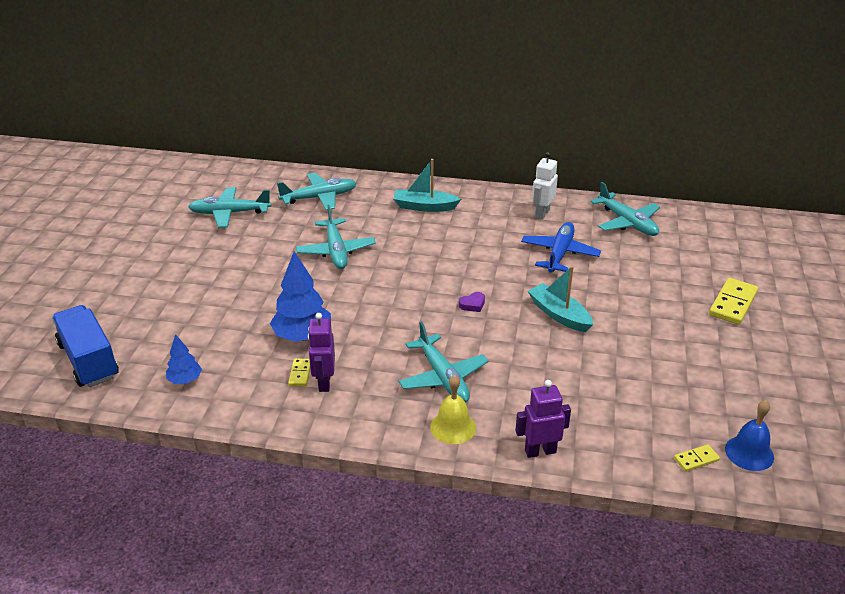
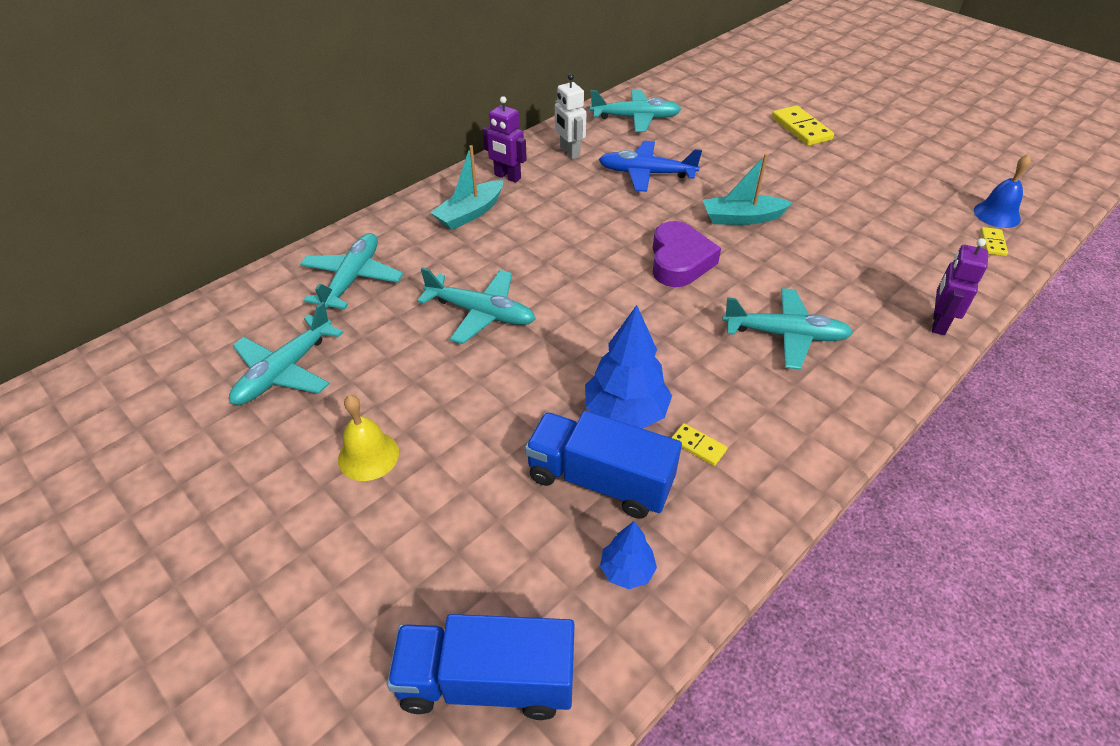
camera: 55 degrees left, 10 degrees up
purple robot [308,313,335,392] -> purple robot moved to [483,96,527,183]
yellow bell [430,375,476,444] -> yellow bell moved to [338,395,399,481]
purple heart [459,292,485,312] -> purple heart [653,221,721,287], size x2.34
blue plane [521,222,601,272] -> blue plane turned 45 degrees counterclockwise [599,141,702,192]
none -> blue truck [525,411,682,519]

